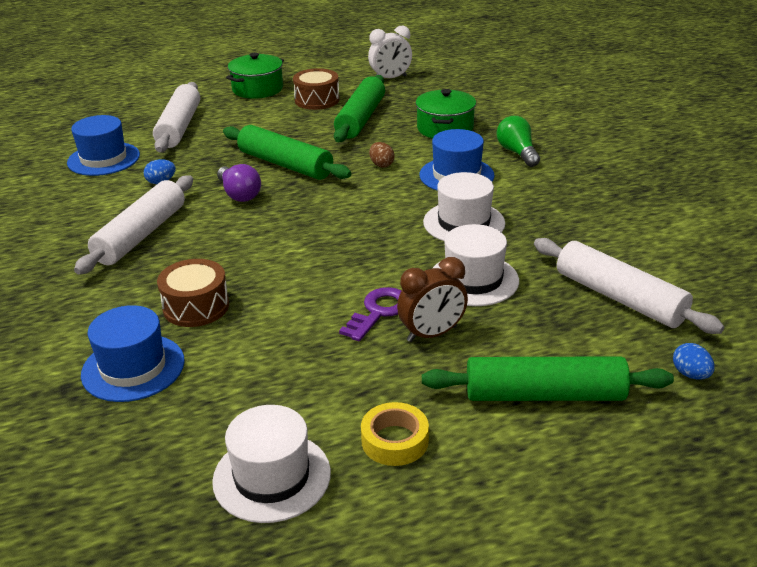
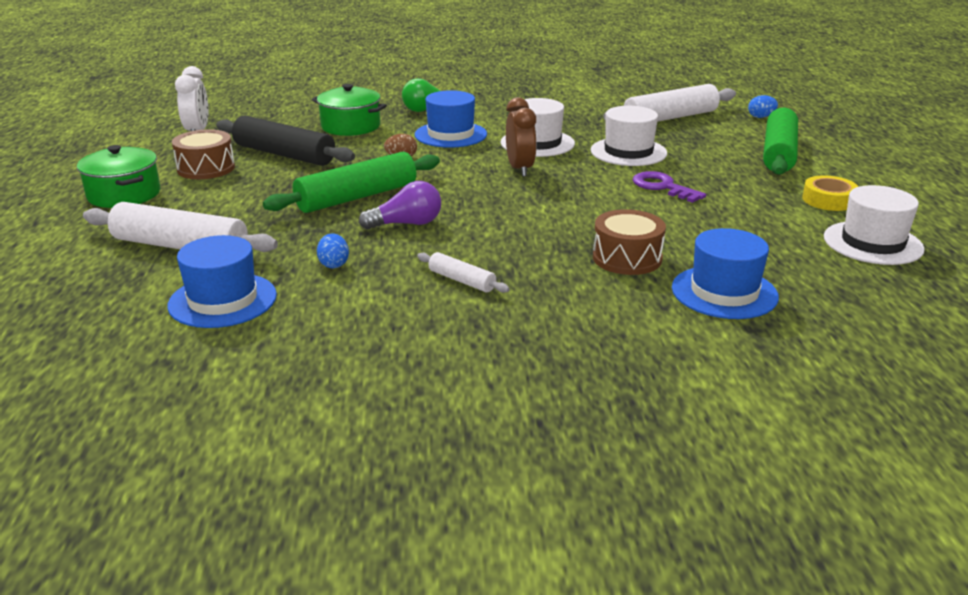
camera: 75 degrees left, 5 degrees down
white rolling pin [74,175,193,274] -> white rolling pin [417,252,510,293], size x0.49
green rolling pin [334,75,385,142] -> black rolling pin [216,115,355,166]
brown clock [397,257,468,342] -> brown clock moved to [506,97,537,177]

